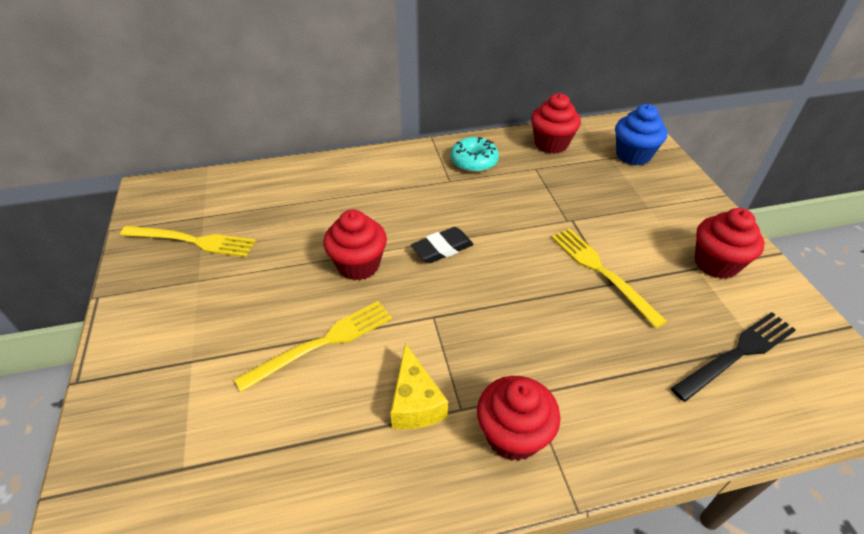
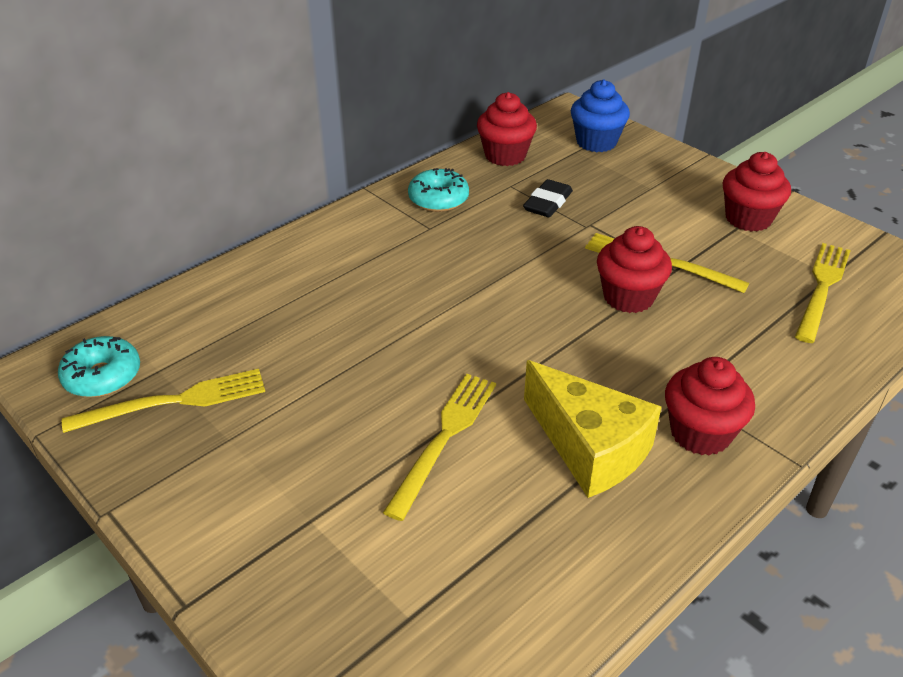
camera: 30 degrees left, 5 degrees down
red cupcake [323,209,387,281] -> red cupcake moved to [597,226,672,313]
yellow cheese [390,343,448,429] -> yellow cheese [524,360,661,498], size x1.54
black eraser [411,227,474,263] -> black eraser moved to [523,179,573,217]
black fork [671,312,796,402] -> yellow fork [795,243,851,343]
none -> turquoise donut [58,336,140,397]

